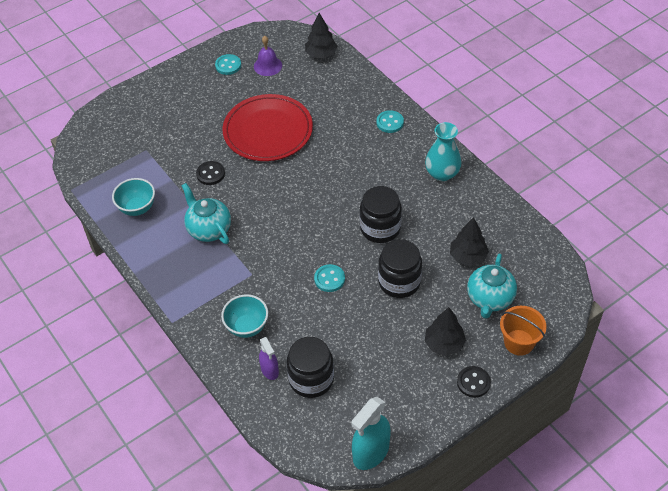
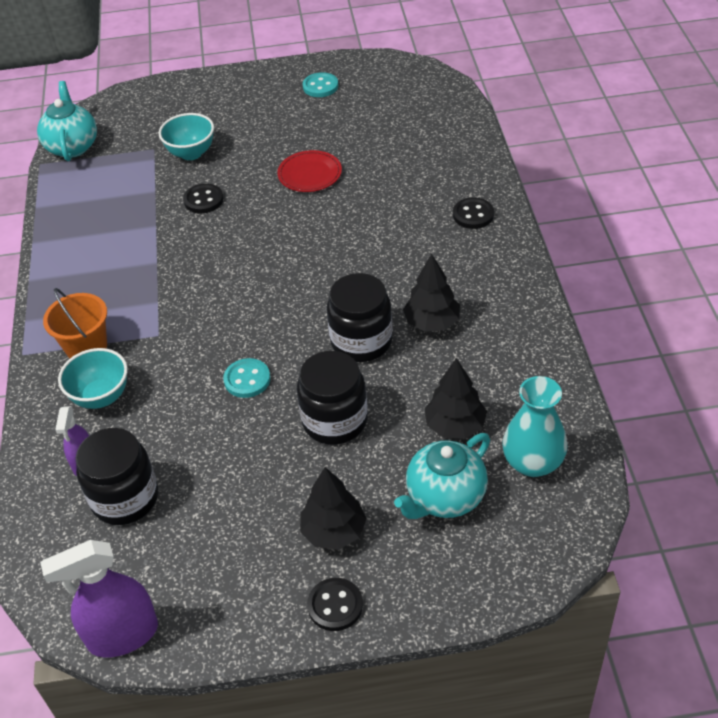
camera: 30 degrees right, 5 degrees down
turquoise bowl [112,178,155,216] -> turquoise bowl moved to [159,113,214,160]
turquoise teapot [181,183,231,244] -> turquoise teapot moved to [37,81,97,161]
red plate [223,94,313,161] -> red plate [277,150,342,192], size x0.51
purple bell [254,36,282,76] -> none
black tree [305,13,338,58] -> black tree moved to [403,253,460,332]
turquoise spray bottle [351,397,391,470] -> purple spray bottle [40,540,158,657]
turquoise button [376,110,404,133] -> black button [453,197,494,229]
turquoise vase [425,122,461,181] -> turquoise vase moved to [502,376,568,477]
orange bucket [500,306,547,356] -> orange bucket moved to [43,288,107,358]

